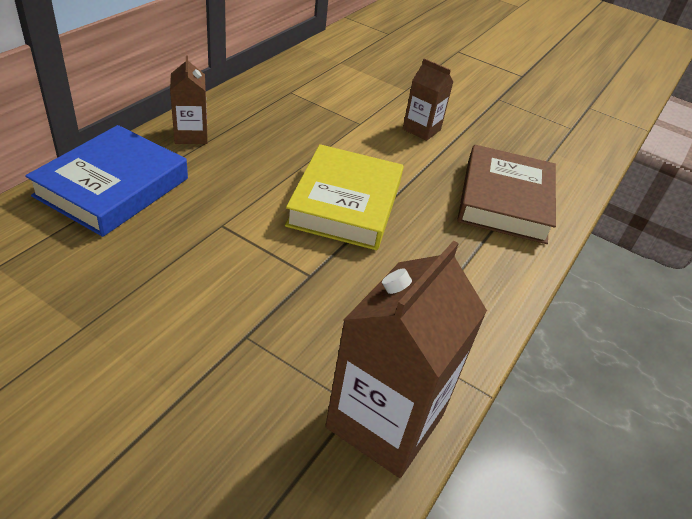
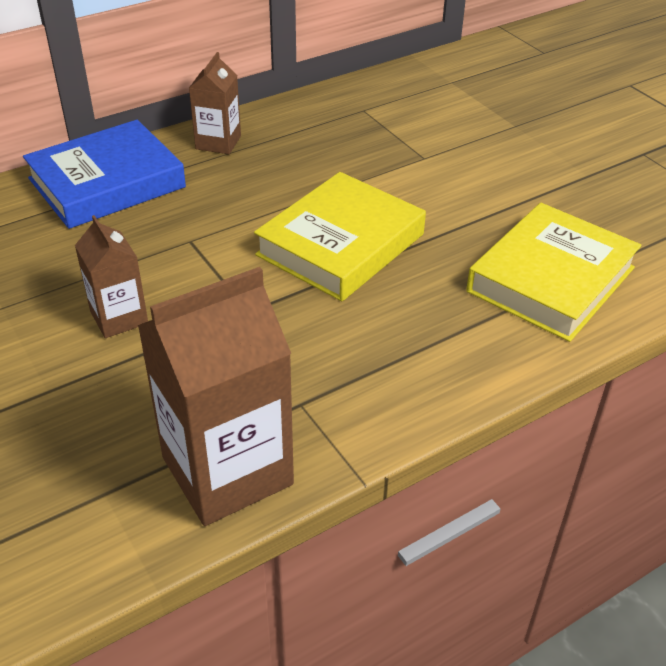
camera: 30 degrees right, 0 degrees up
brown carton [403,58,453,141] -> brown carton moved to [75,215,148,338]
brown book [457,145,556,244] -> yellow book [466,203,641,342]

